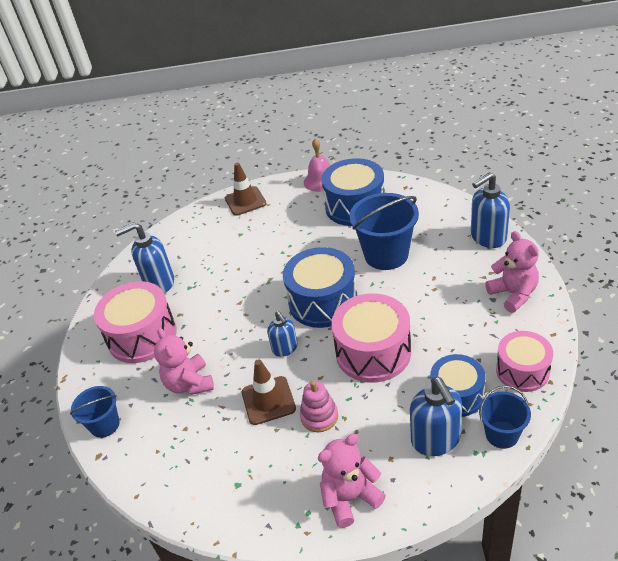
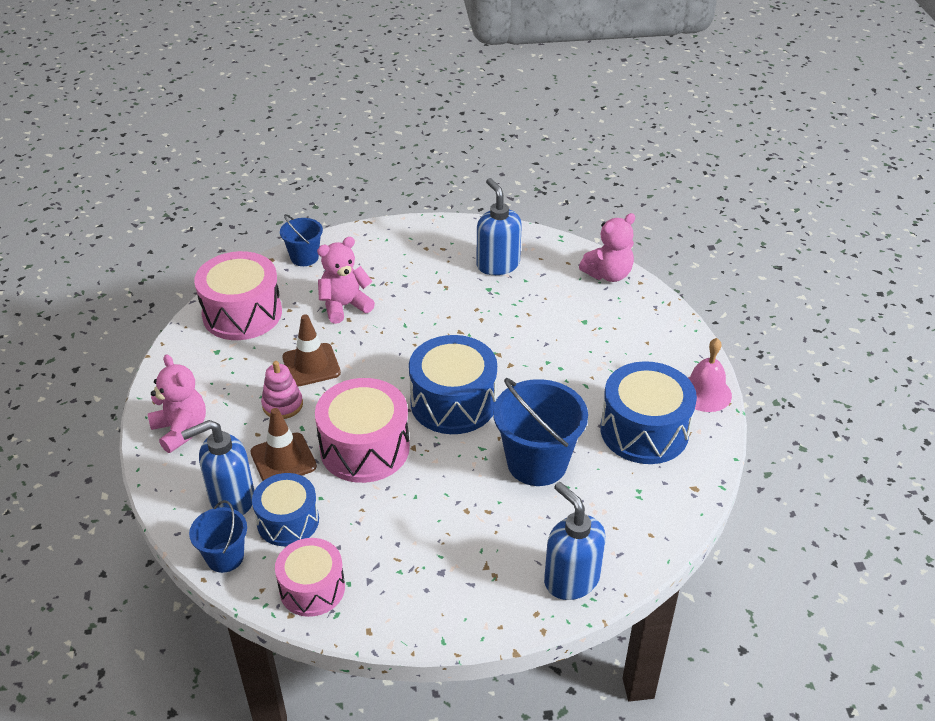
camera: 80 degrees right, 0 degrees up
pink drum [94,281,177,363] -> pink drum moved to [194,251,282,340]
brown traffic cone [225,163,266,216] -> brown traffic cone moved to [250,408,317,481]
blue soap dispenser [267,311,298,357] -> none
pink teddy bear [485,231,539,313] -> pink teddy bear moved to [579,213,635,282]

